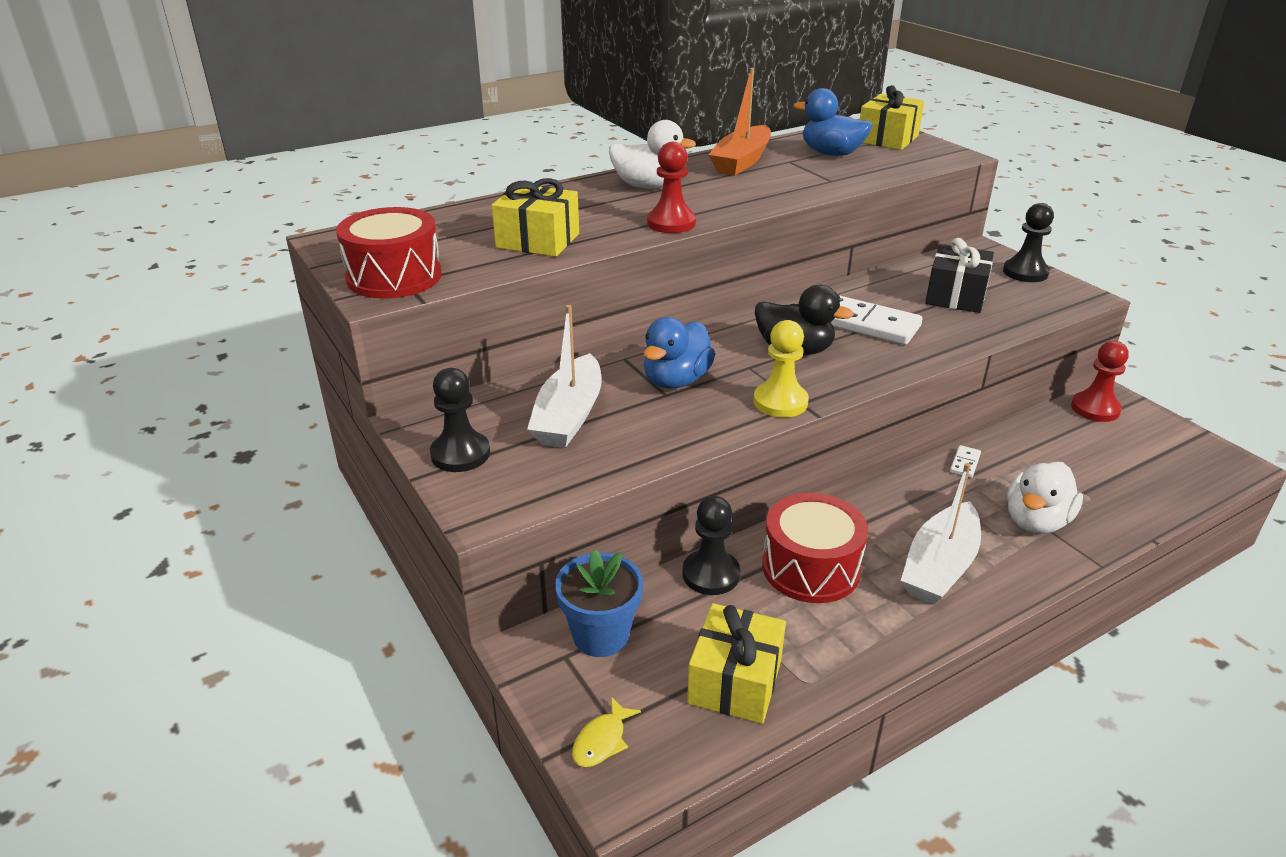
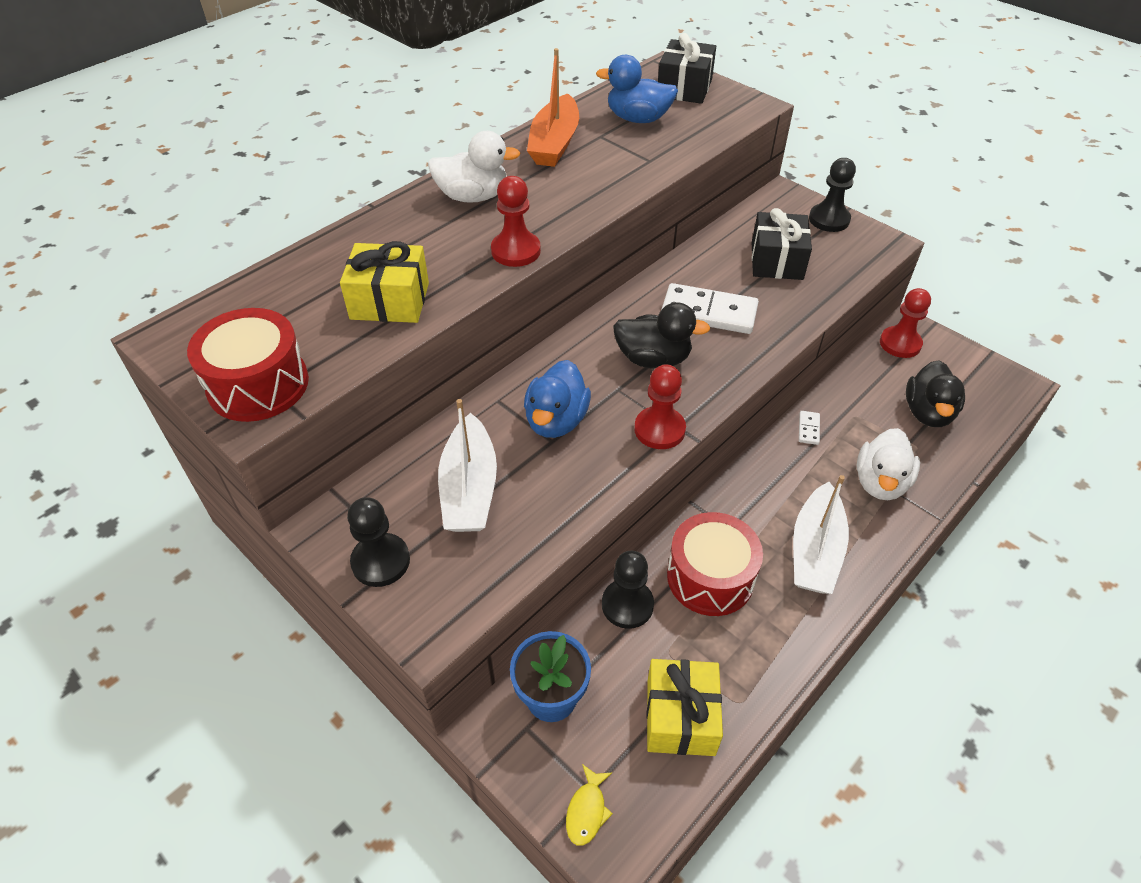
camera: 15 degrees left, 15 degrees up
yellow pawn [753,320,809,417] -> red pawn [634,364,686,449]
yellow gift [860,85,924,150] -> black gift [658,33,716,104]
none -> black duck [906,360,965,427]

